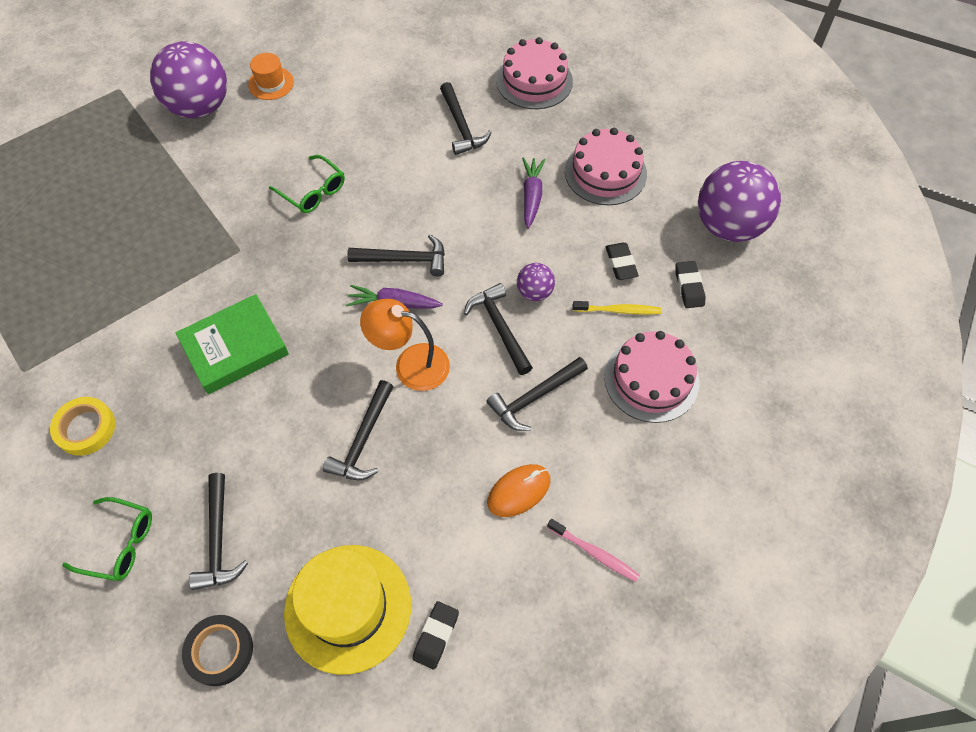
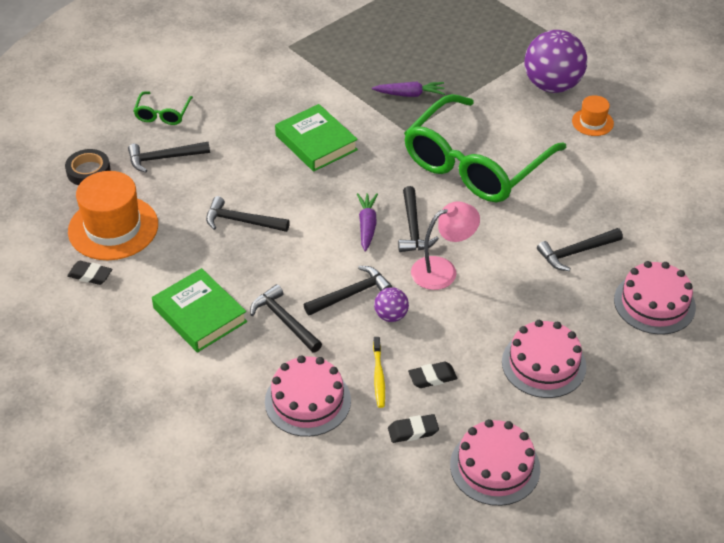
camera: 85 degrees right, 15 degrees down
yellow tape [50,397,115,456] -> none
green glasses [269,155,345,213] -> green glasses [404,94,567,202], size x2.45
yellow hat [284,545,411,675] -> orange hat [68,171,158,260]
orange lamp [360,299,450,391] -> none
orange mouse [487,464,550,517] -> green book [152,268,247,353]
purple carrot [522,157,545,229] -> purple carrot moved to [372,82,445,97]
pink toothbrush [547,519,640,582] -> none
purple ball [698,161,781,242] -> pink cake [450,419,540,506]
none -> pink lamp [411,201,480,290]

